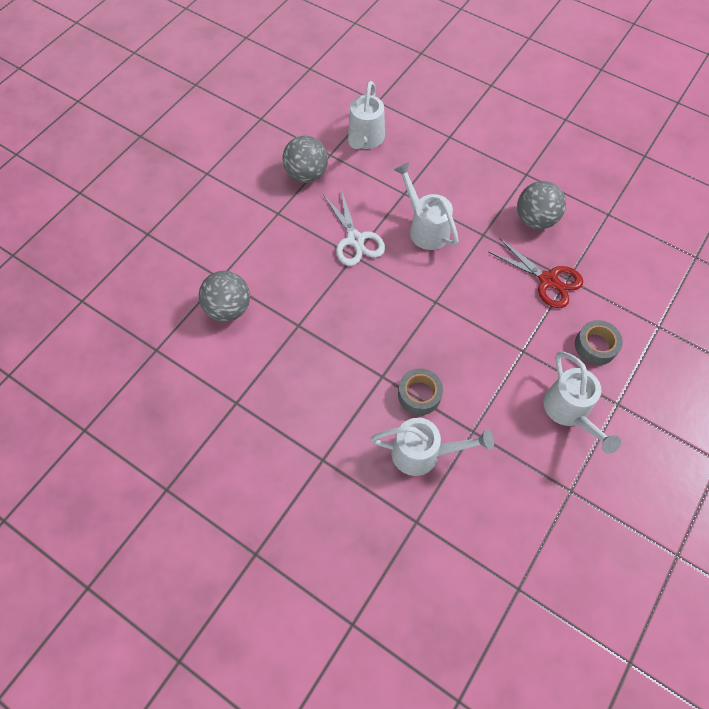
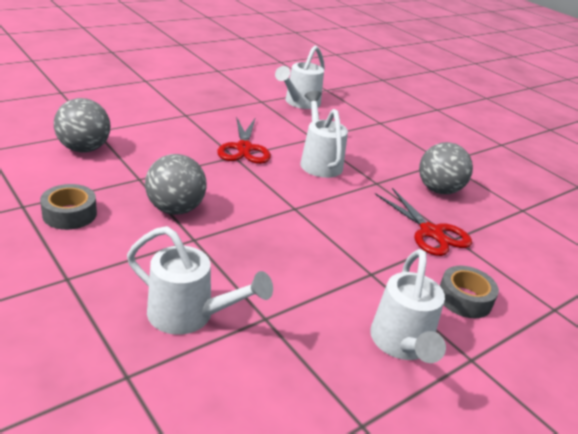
camera: 15 degrees right, 30 degrees down
grey ball [282,136,328,183] -> grey ball moved to [145,154,207,215]
white scissors [324,189,385,266] -> red scissors [217,117,271,164]
grey tape [398,368,443,415] -> grey tape moved to [40,184,97,230]

